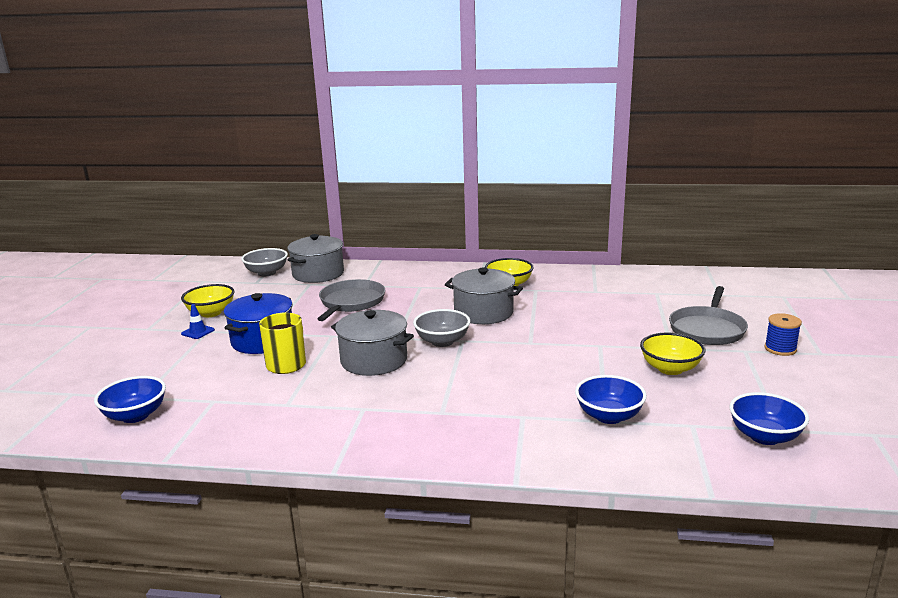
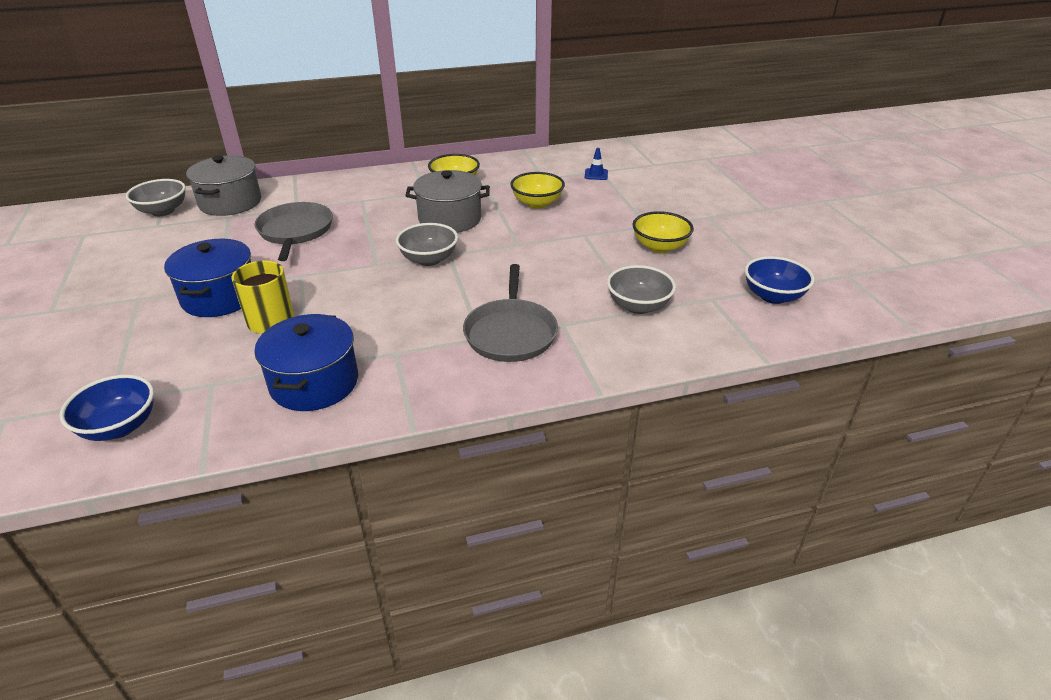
camera: 25 degrees left, 15 degrees up
yellow bowl [181,284,235,317] -> yellow bowl moved to [510,172,565,209]
blue traffic cone [181,304,215,339] -> blue traffic cone moved to [585,148,608,180]
grey pot [331,310,414,376] -> none
blue bowl [575,375,647,424] -> grey bowl [607,265,676,314]
grey pan [669,286,748,345] -> grey pan moved to [463,264,558,362]
blue spool [764,313,802,356] -> none
none -> blue pot [254,314,358,411]

